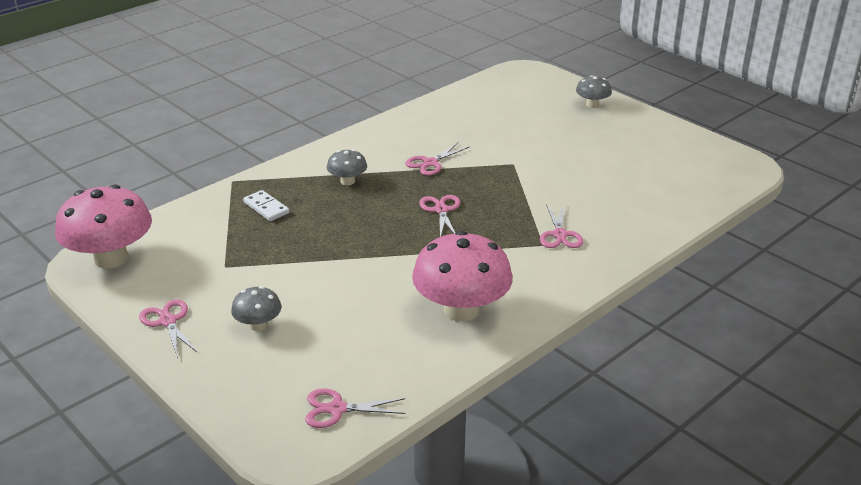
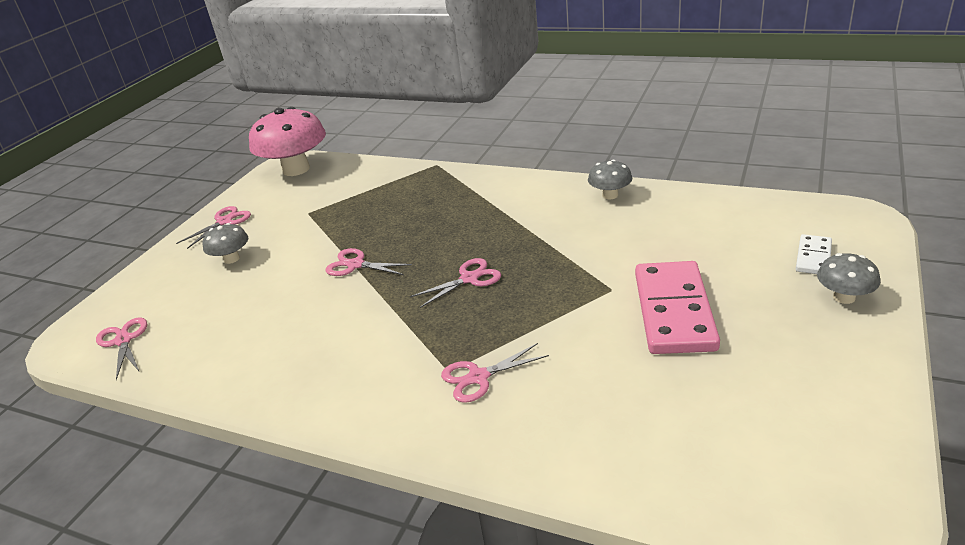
camera: 70 degrees right, 0 degrees up
white domino [243,190,289,221] -> white domino moved to [796,234,832,274]
grey mushroom [327,149,367,185] -> grey mushroom moved to [588,160,632,200]
pink scissors [405,143,469,176] -> pink scissors moved to [325,248,412,276]
pink mushroom [412,231,513,322] -> none
none -> pink domino [635,261,720,354]

